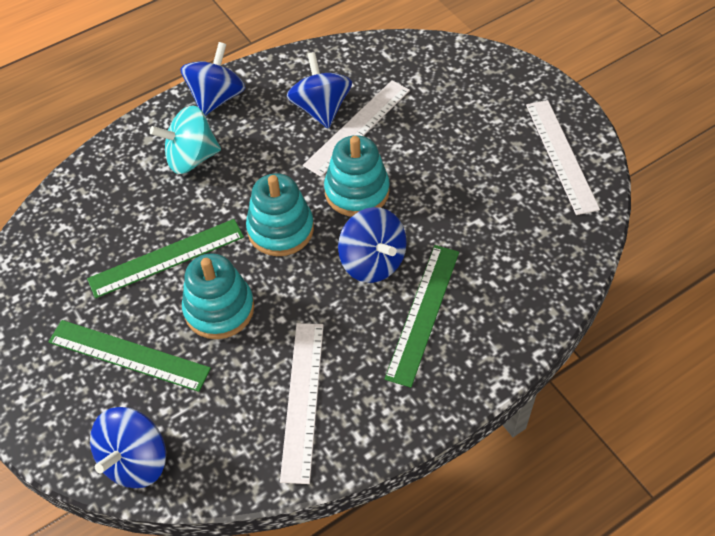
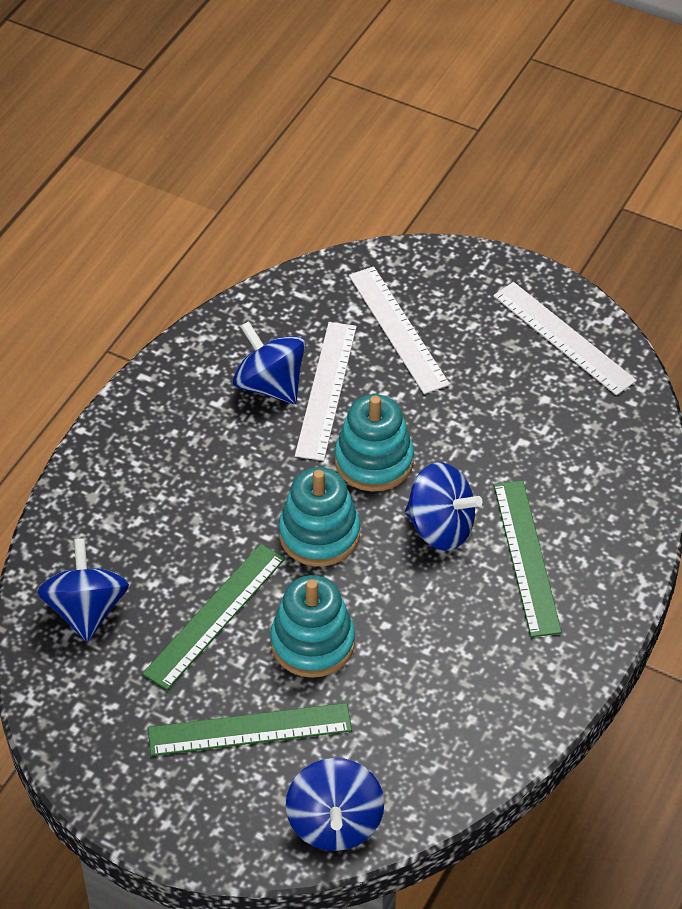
camera: 30 degrees left, 5 degrees down
turquoise spinning top [150,106,221,174] -> none
blue spinning top [180,42,246,116] -> blue spinning top moved to [37,538,129,642]
white ruler [280,323,324,484] -> white ruler moved to [349,266,450,394]

